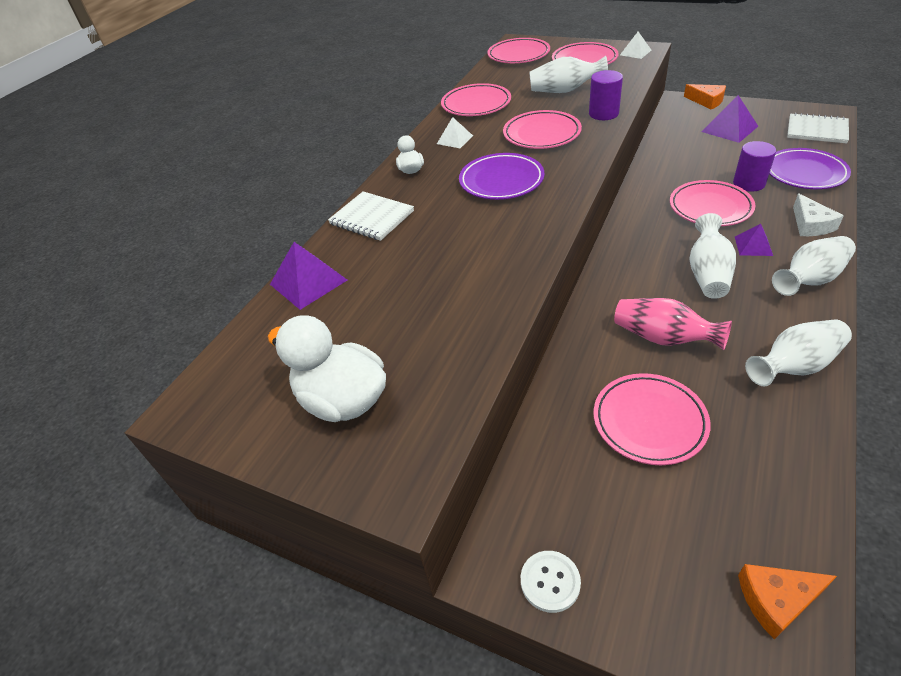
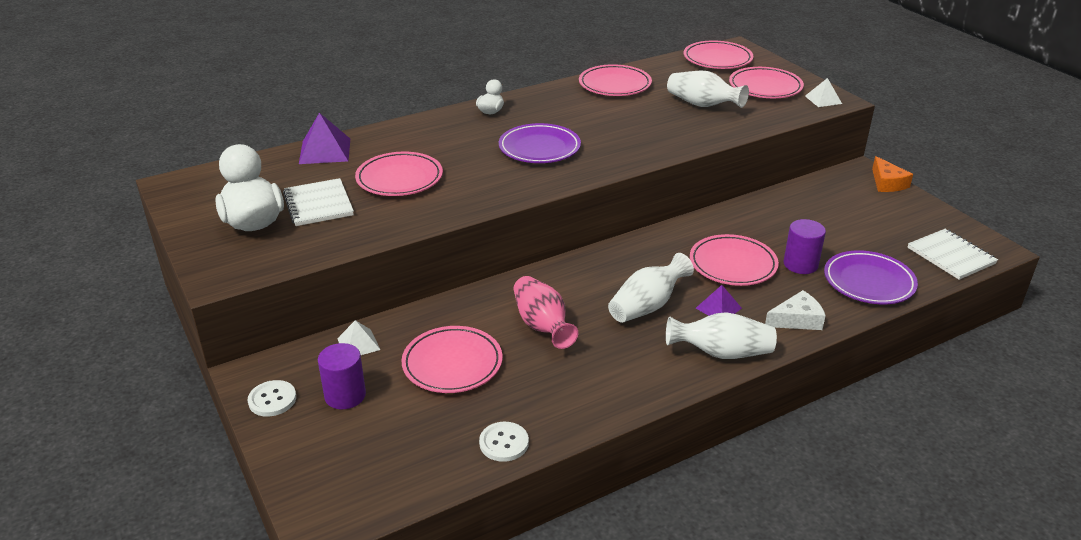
camera: 30 degrees right, 10 degrees down
white notebook [328,191,414,241] -> white notebook moved to [283,178,354,226]
white pyramid [437,117,473,148] -> white pyramid moved to [337,320,380,355]
pink plate [503,110,582,149] -> pink plate moved to [355,152,443,196]
purple cylinder [589,70,623,120] -> purple cylinder moved to [318,343,366,409]
purple pyramid [701,95,758,143] -> none
orange cheese [738,564,837,640] -> none
white vase [745,320,852,386] -> none
white cheese [793,194,844,236] -> white cheese turned 135 degrees counterclockwise [765,290,826,330]
none -> white button [479,422,529,462]

